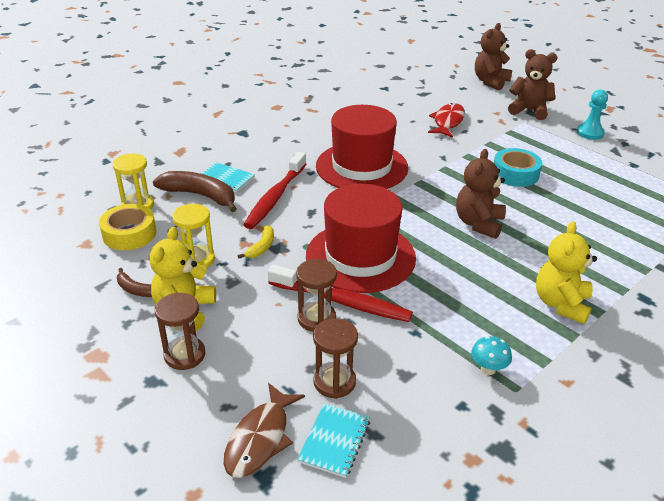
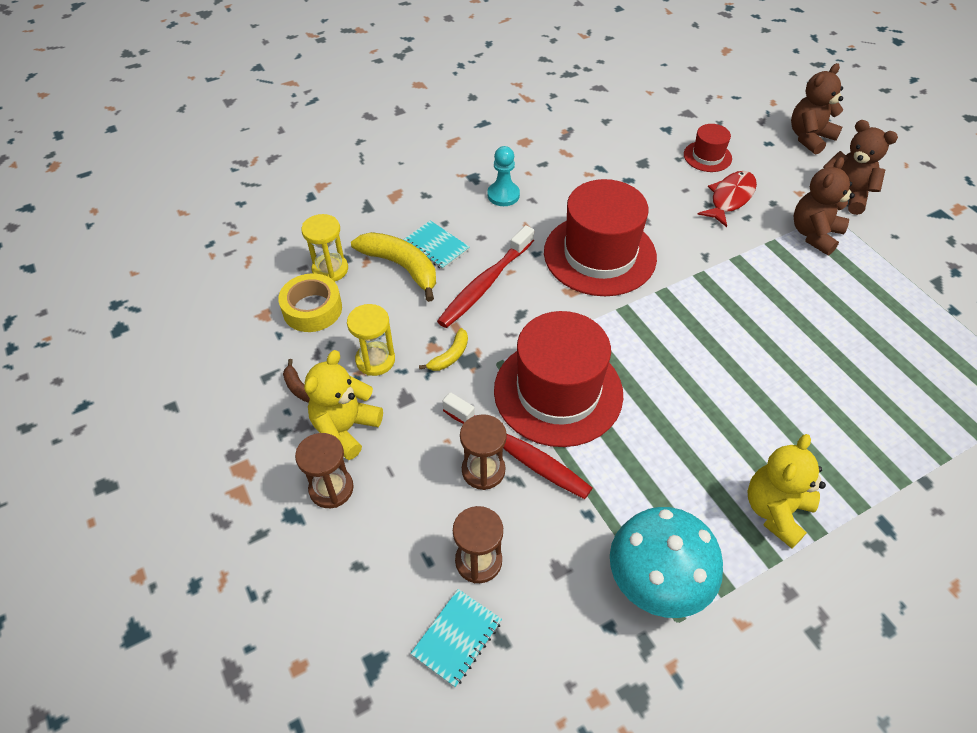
camera: 15 degrees right, 15 degrees up
brown banana [153,171,237,212] -> yellow banana [351,232,436,302]
brown fish [224,383,305,478] -> none
brown teddy bear [456,149,506,239] -> brown teddy bear moved to [794,157,855,255]
turquoise mushroom [471,336,512,375] -> turquoise mushroom [610,507,723,618], size x2.33
turquoise tape [494,148,542,187] -> none
turquoise pawn [577,89,608,140] -> turquoise pawn moved to [487,146,520,206]
none -> red hat [684,124,732,172]

